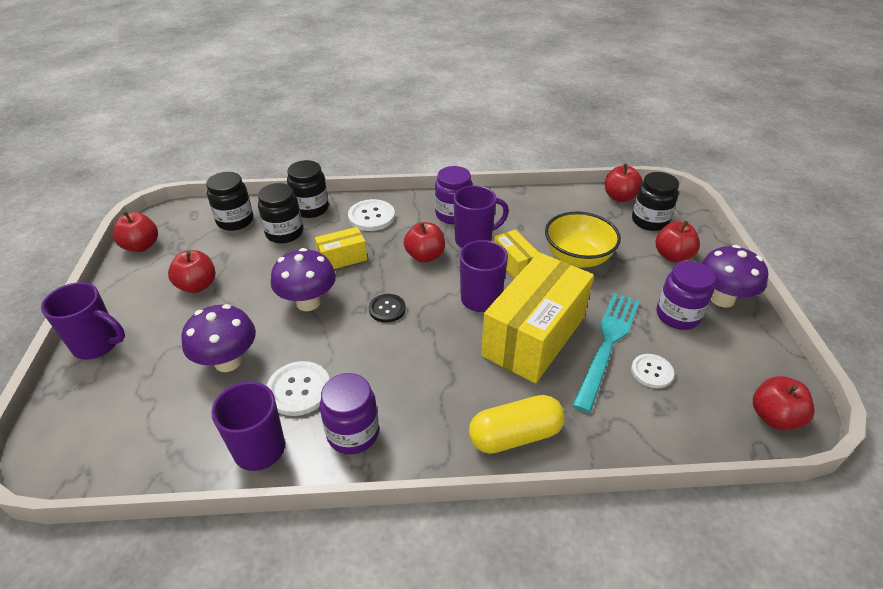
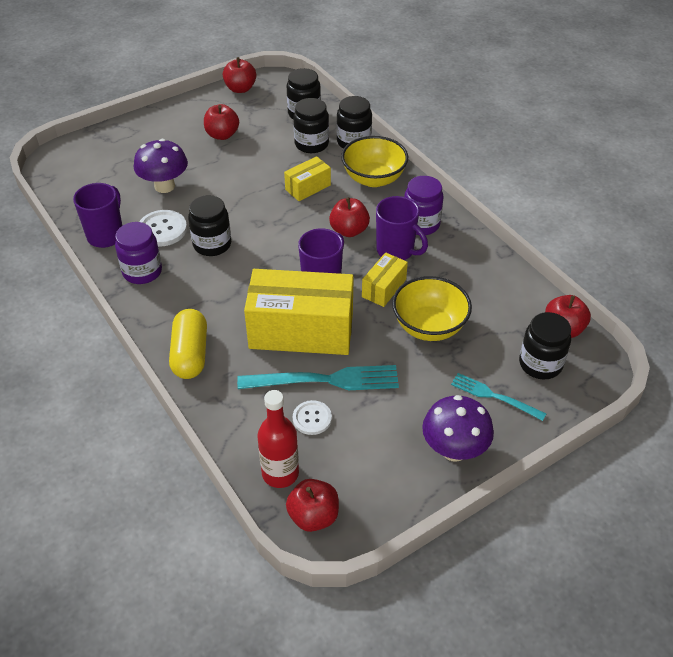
camera: 60 degrees right, 5 degrees up
purple mug [41,282,125,360] -> none
purple mushroom [271,248,336,311] -> none
yellow box [315,227,367,269] -> yellow box turned 75 degrees counterclockwise [284,156,331,201]
white button [348,199,395,231] -> yellow bowl [341,136,408,187]
black button [369,294,406,323] -> none
yellow capsule [469,395,565,454] -> yellow capsule turned 45 degrees clockwise [169,309,207,379]
red apple [656,221,700,262] -> turquoise fork [451,373,546,421]
purple jar [657,261,715,330] -> none
none -> black jar [188,195,231,256]
none -> red bottle [257,390,299,488]

